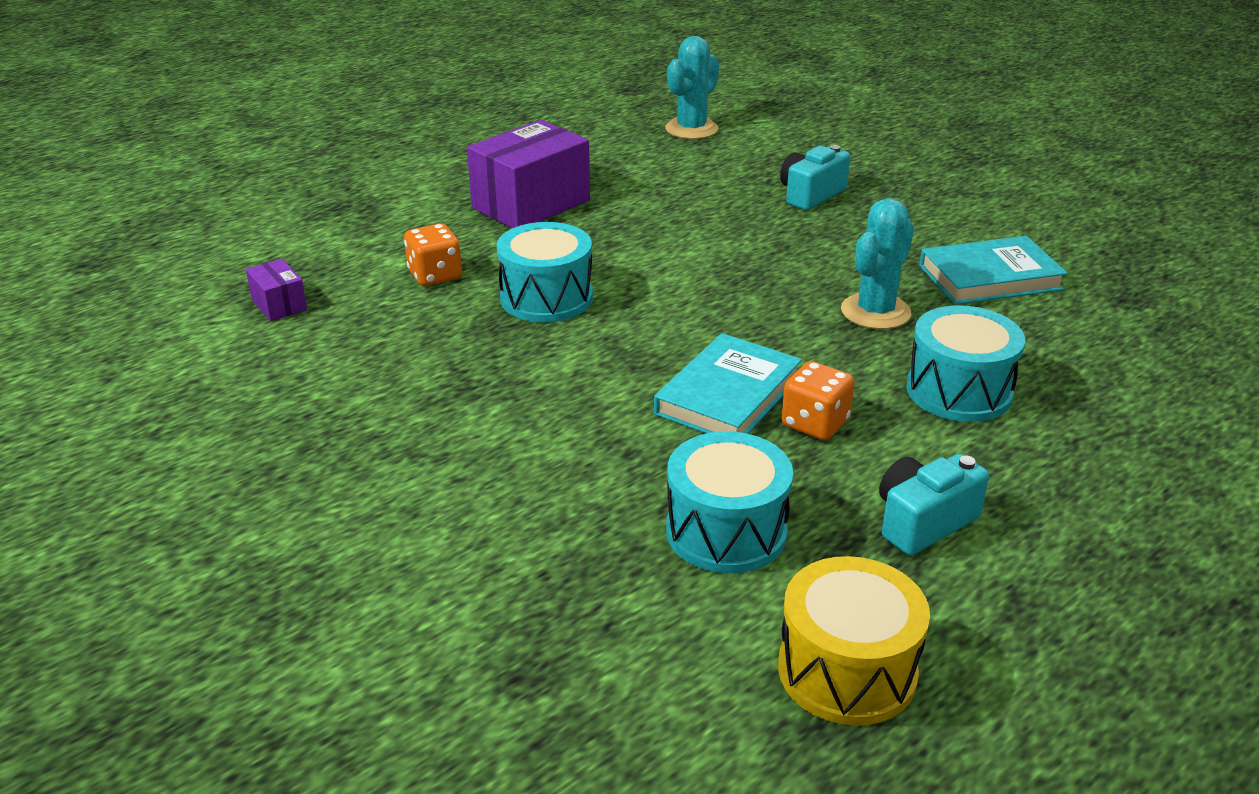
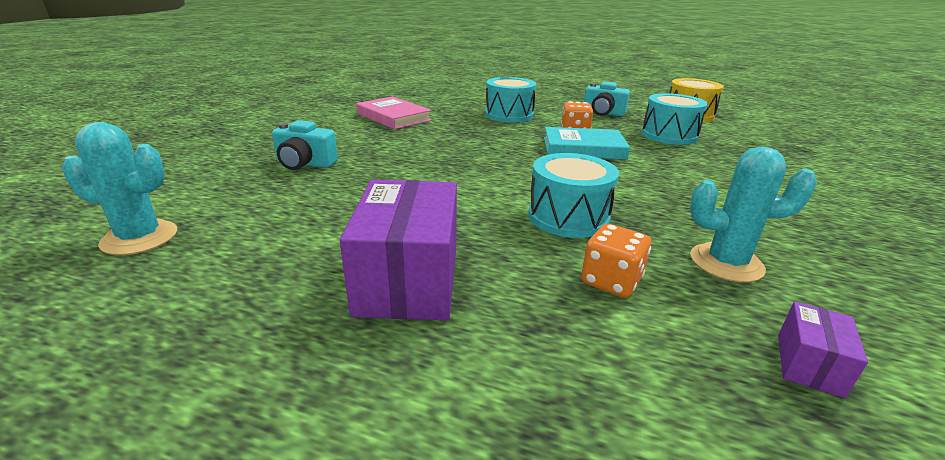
camera: 120 degrees left, 5 degrees down
purple box [467,120,590,228] -> purple box turned 75 degrees clockwise [340,180,457,320]
turquoise cactus [841,198,914,329] -> turquoise cactus moved to [690,147,817,282]
turquoise book [919,236,1067,305] -> pink book [356,96,432,130]

